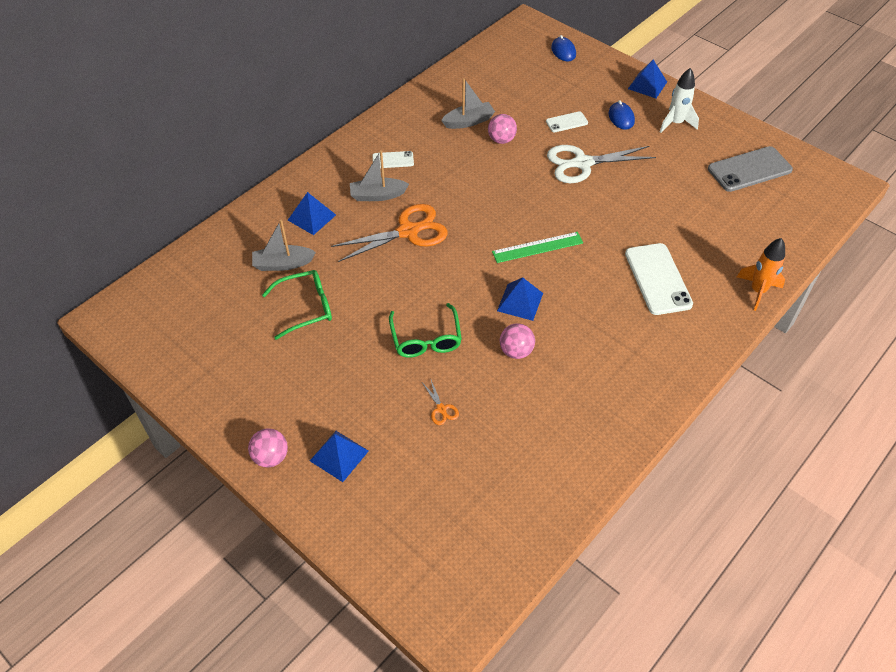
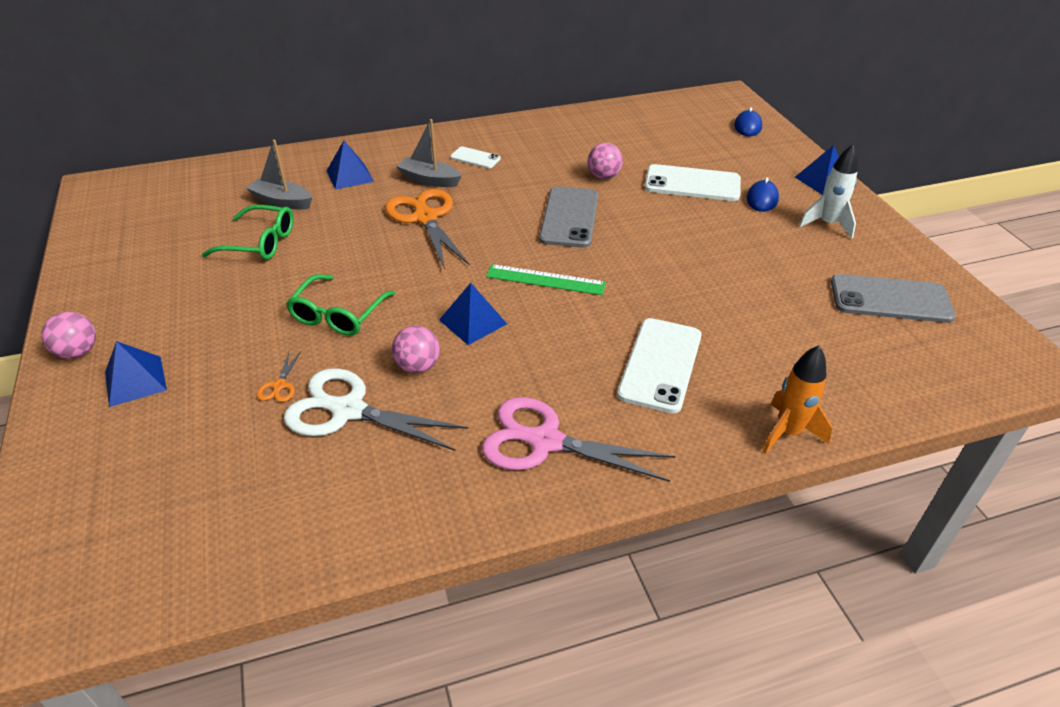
camera: 30 degrees right, 10 degrees down
orange scissors [331,204,448,262] -> orange scissors turned 120 degrees counterclockwise [385,189,470,270]
grey boat [441,78,495,129] -> none
white phone [546,111,588,132] -> white phone [645,164,741,201], size x1.89
white scissors [547,145,656,183] -> white scissors moved to [284,368,468,451]
none -> pink scissors [482,397,676,482]
none -> grey phone [539,186,598,248]

